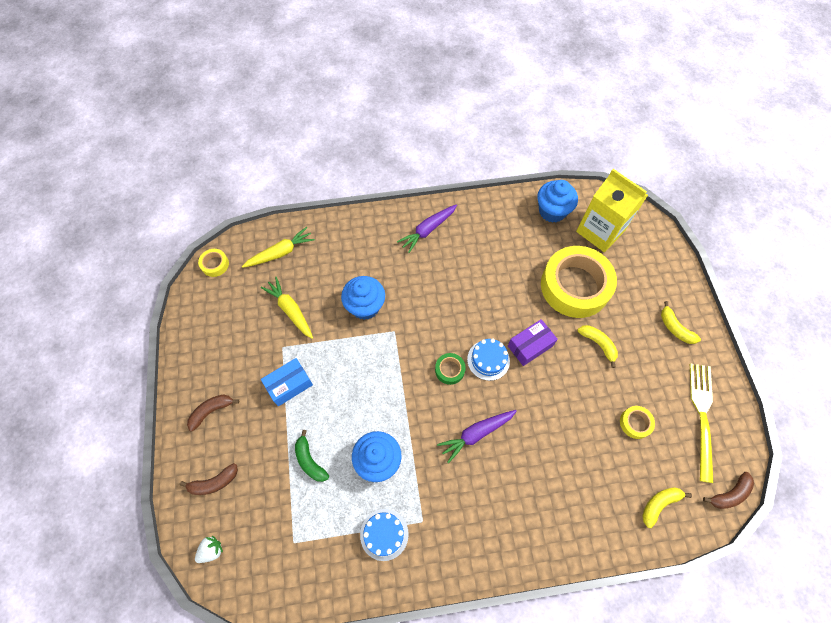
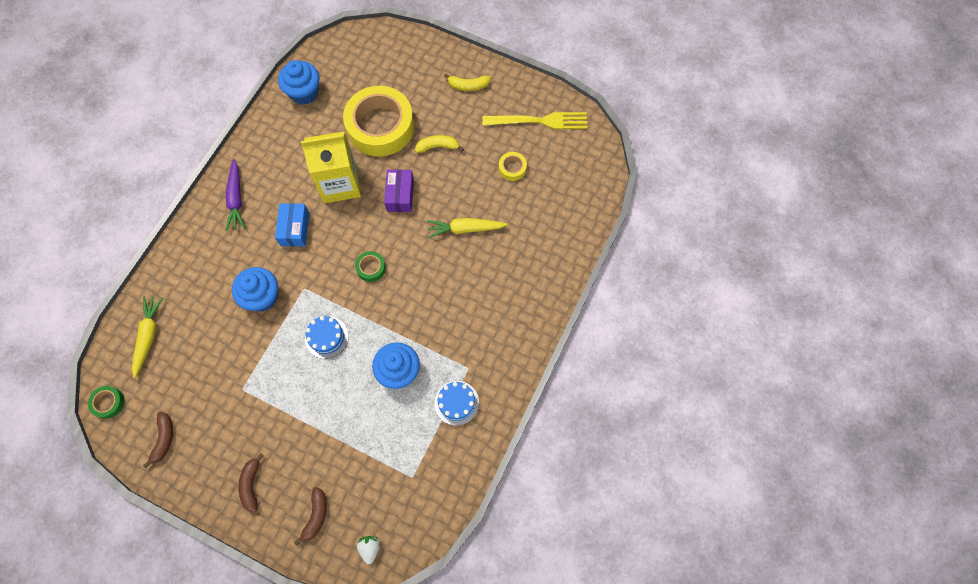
camera: 55 degrees left, 5 degrees up
yellow tape [198,249,229,277] -> green tape [88,386,125,419]
yellow carrot [261,277,313,339] -> yellow carrot moved to [427,218,508,238]
blue box [261,358,313,406] -> blue box moved to [275,203,309,247]
green banana [295,430,329,482] -> none
purple carrot [437,410,517,463] -> none
blue cake [467,339,510,381] -> blue cake moved to [305,316,349,359]
yellow carton [576,169,648,252] -> yellow carton moved to [301,131,361,203]
yellow banana [642,487,692,528] -> none
yellow fork [690,363,714,483] -> yellow fork turned 135 degrees clockwise [482,112,587,129]
brown banana [703,472,754,509] -> brown banana moved to [143,412,173,468]

